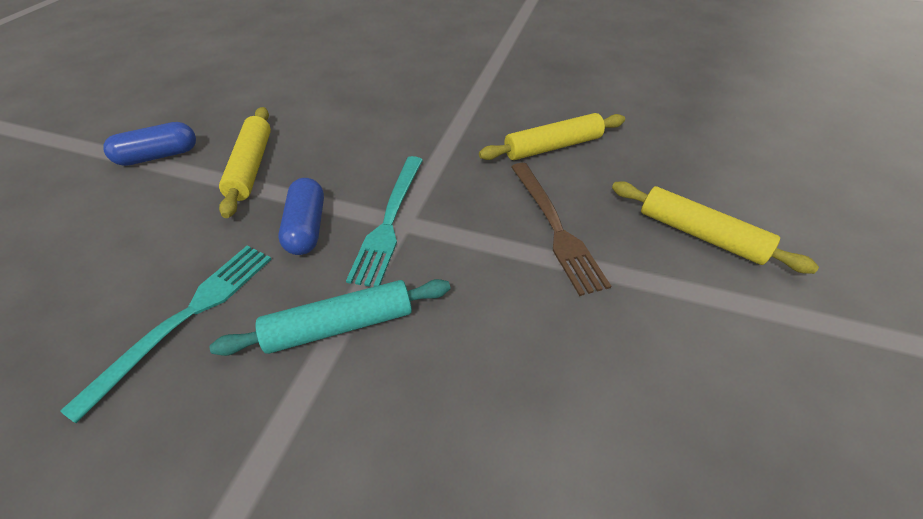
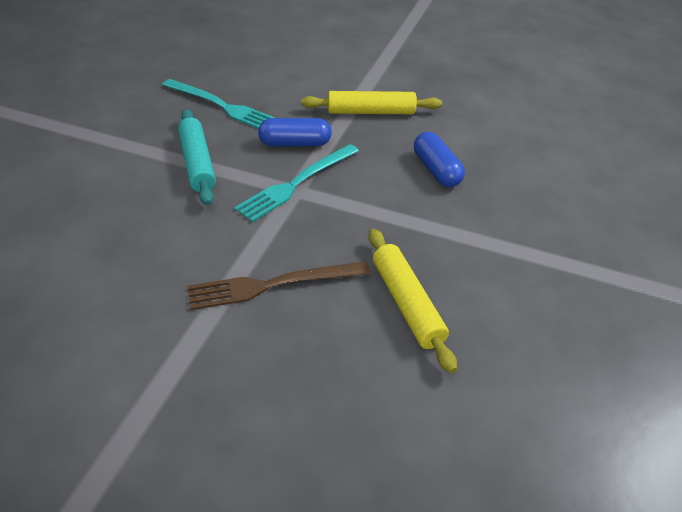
camera: 90 degrees right, 5 degrees down
blue capsule [103,122,196,166] -> blue capsule moved to [414,132,465,187]
turquoise fork [346,156,423,287] -> turquoise fork turned 60 degrees counterclockwise [234,144,359,222]
yellow rolling pin [612,181,819,274] -> none

